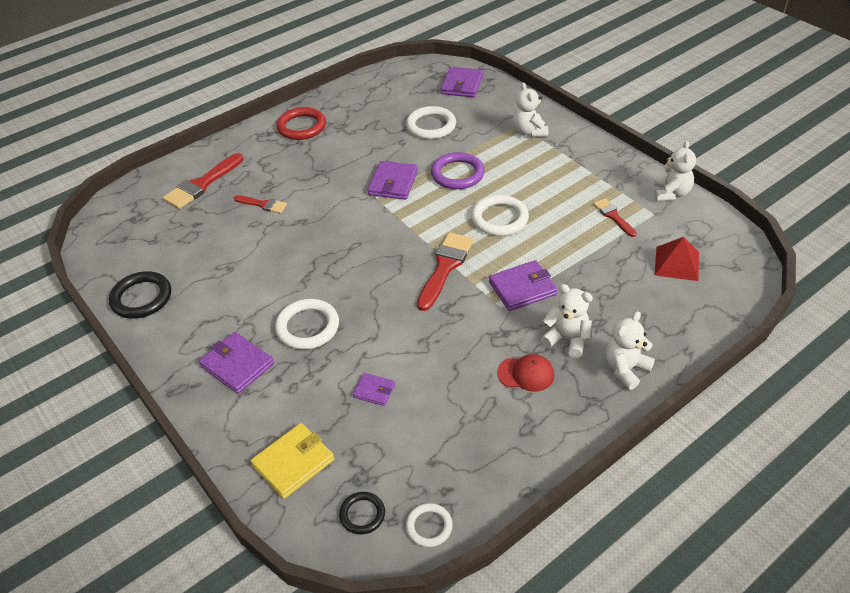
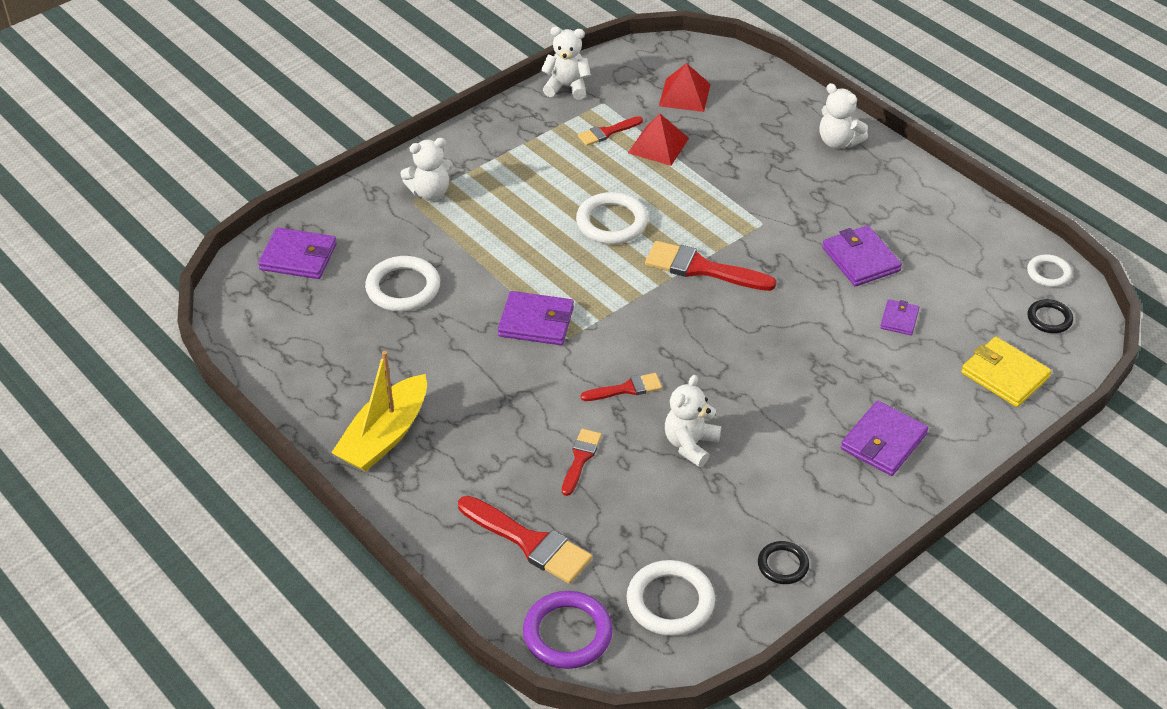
camera: 95 degrees left, 0 degrees up
black ring [109,271,171,319] -> black ring [758,541,809,584], size x0.59
white ring [275,299,339,350] -> white ring moved to [627,560,715,636]
red ring [276,107,326,140] -> yellow boat [331,351,427,472]
purple ring [431,152,485,189] -> purple ring moved to [523,591,613,669]
purple wallet [489,260,558,311] -> purple wallet moved to [822,225,902,286]
red cap [497,354,554,392] -> none
white teddy bear [541,284,593,358] -> white teddy bear moved to [665,375,721,467]
none -> red brush [581,373,662,401]
none -> red pyramid [628,114,689,166]

